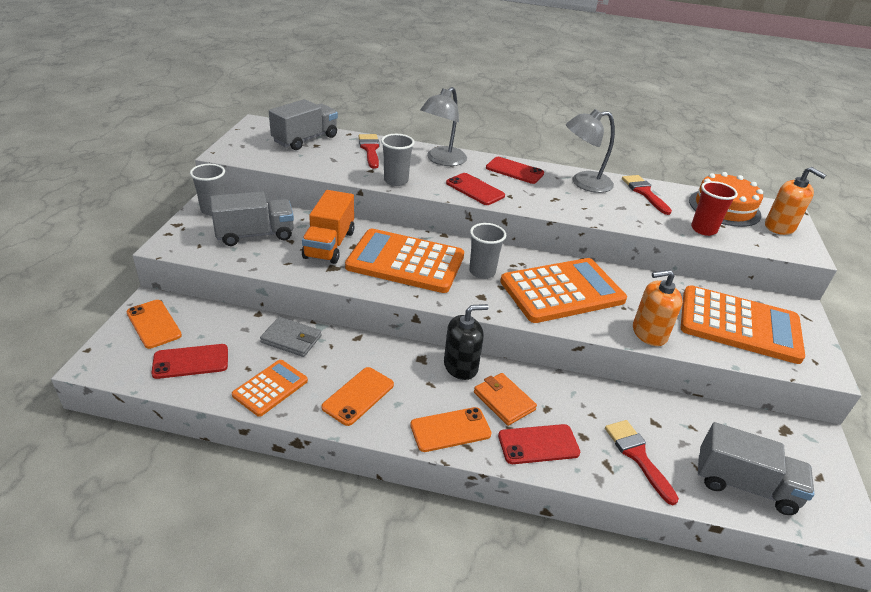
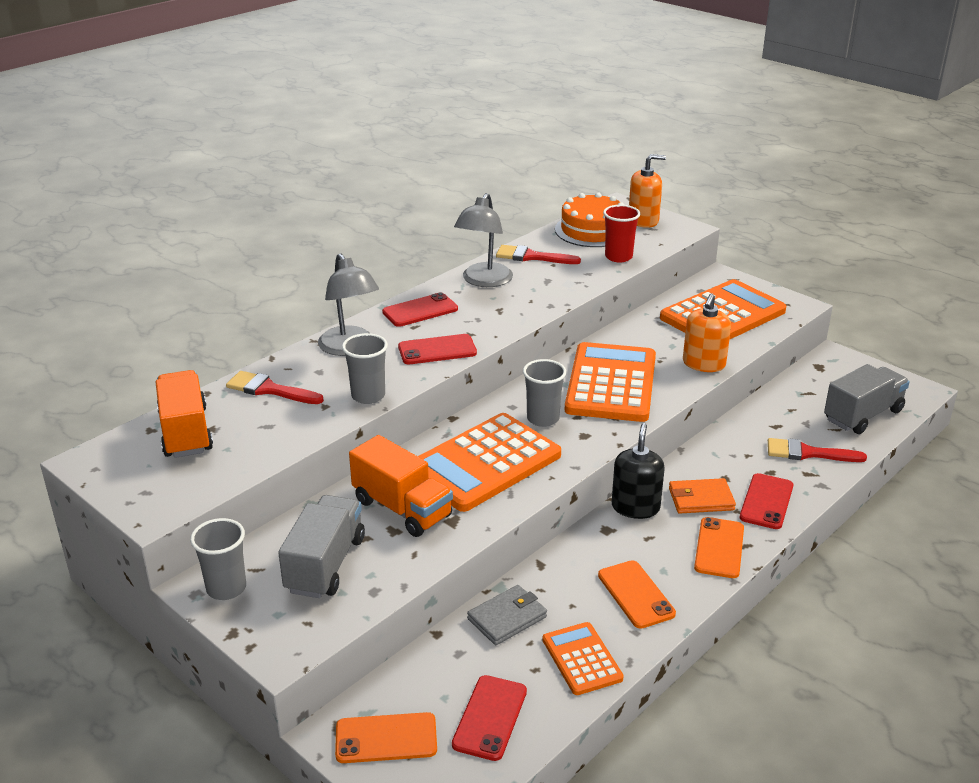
camera: 55 degrees left, 5 degrees down
grey truck [269,99,338,150] -> orange truck [156,370,213,458]

